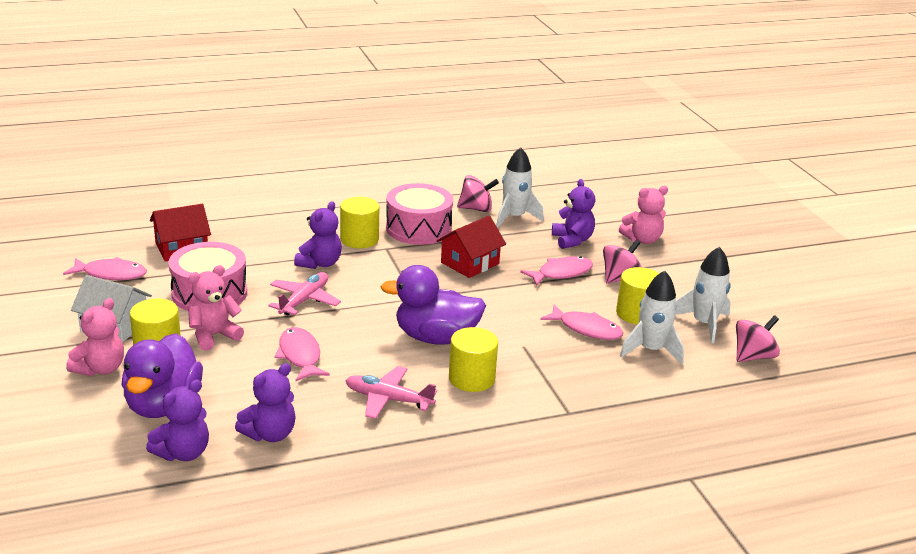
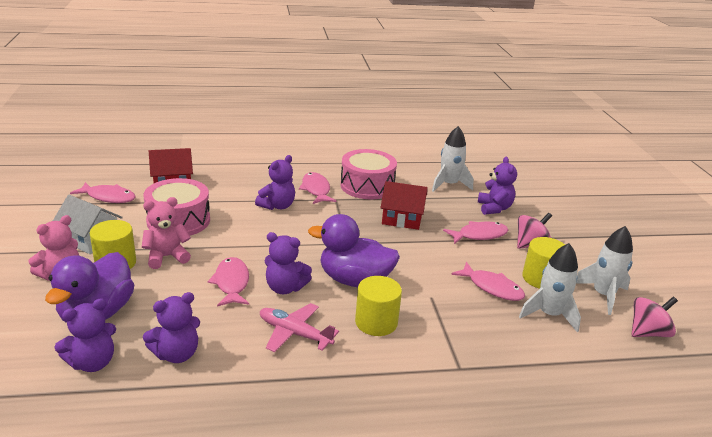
camera: 10 degrees right, 0 degrees up
pink plane [268,272,341,315] -> none
yellow cylinder [340,197,380,248] -> pink fish [299,172,336,204]
red house [437,216,506,278] -> red house turned 45 degrees clockwise [381,181,428,230]
pink spinning top [457,175,499,212] -> none
pink teddy bear [619,186,668,244] -> none
none -> purple teddy bear [265,232,312,294]

